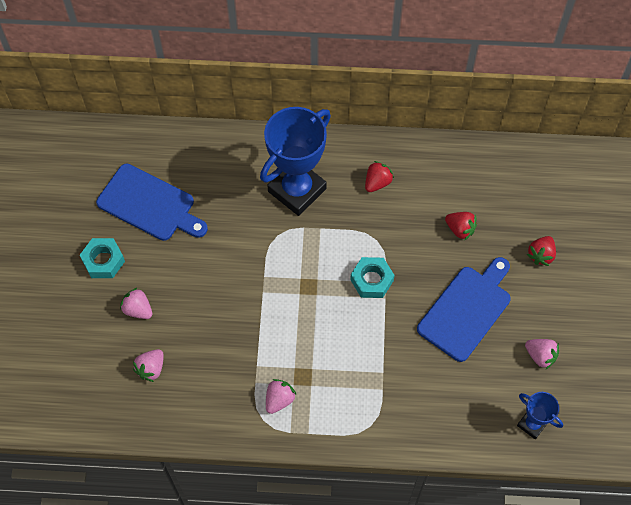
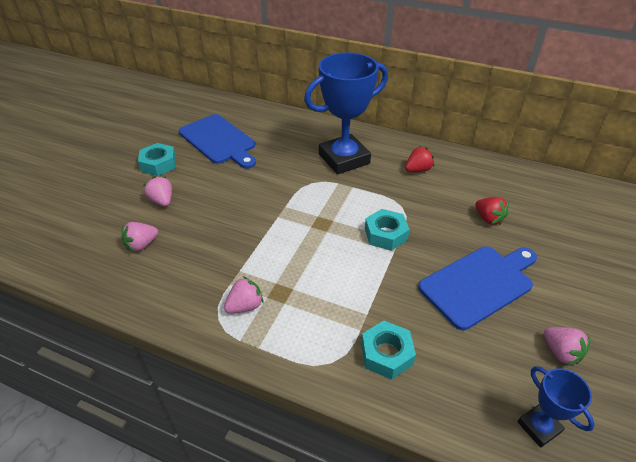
camera: 20 degrees right, 20 degrees down
red strawberry [527,236,556,266] -> none
none -> turquoise nut [361,321,416,379]

